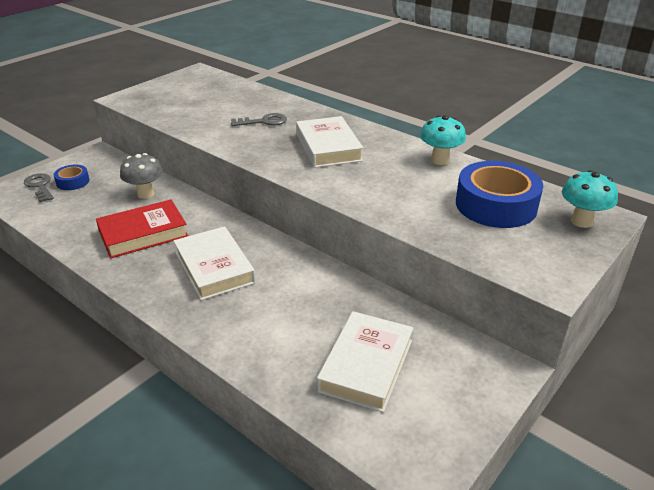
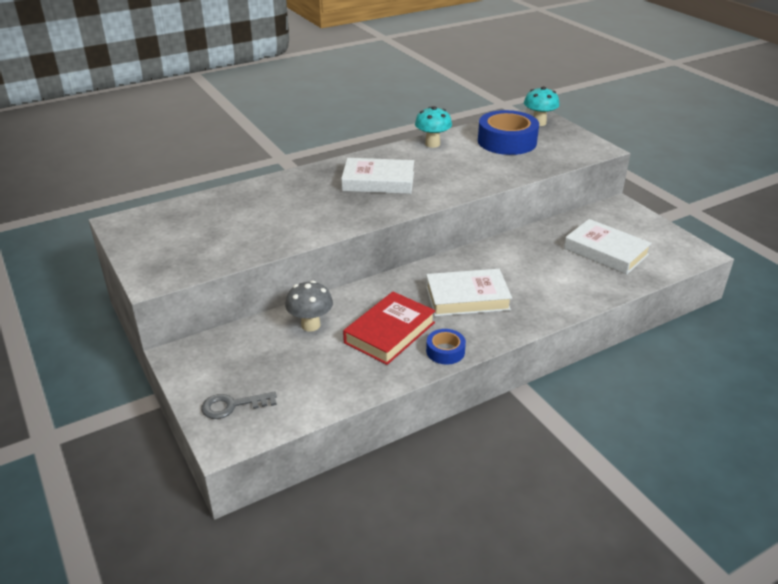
camera: 70 degrees left, 0 degrees up
blue tape [54,165,90,190] -> blue tape moved to [426,329,466,365]
red book [96,199,188,259] -> red book turned 45 degrees clockwise [343,292,435,365]
grey key [231,113,287,126] -> none

